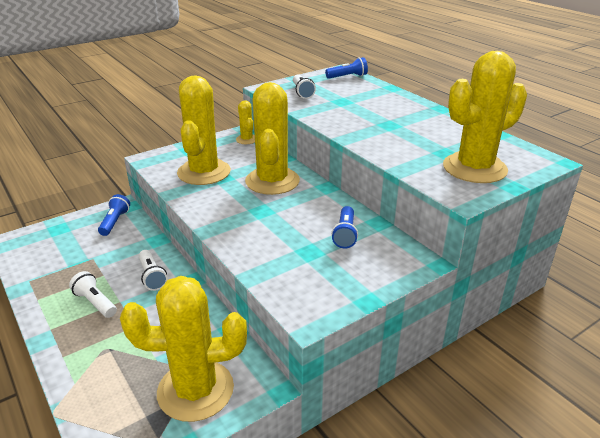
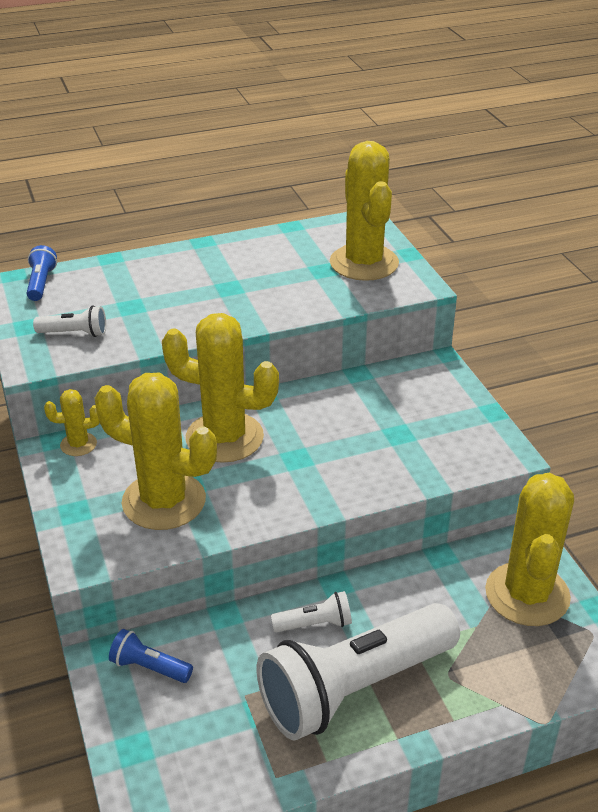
camera: 75 degrees left, 5 degrees up
white flashlight [69,271,117,318] -> white flashlight [257,603,460,741], size x2.47
blue flashlight [331,206,358,249] -> none

